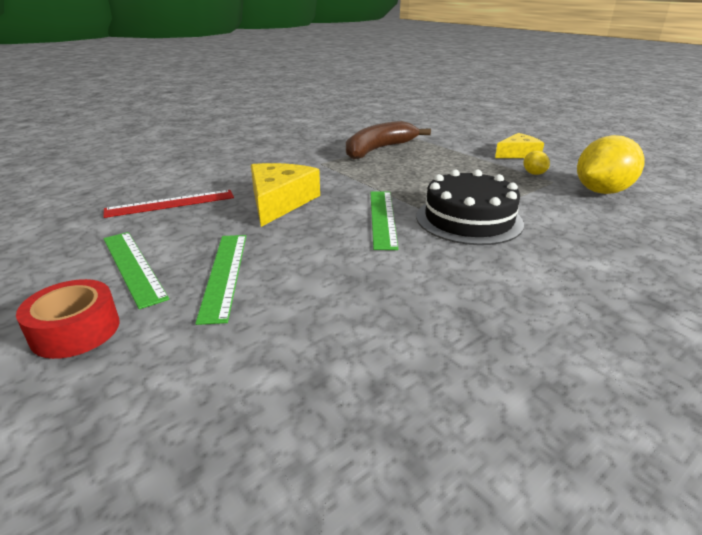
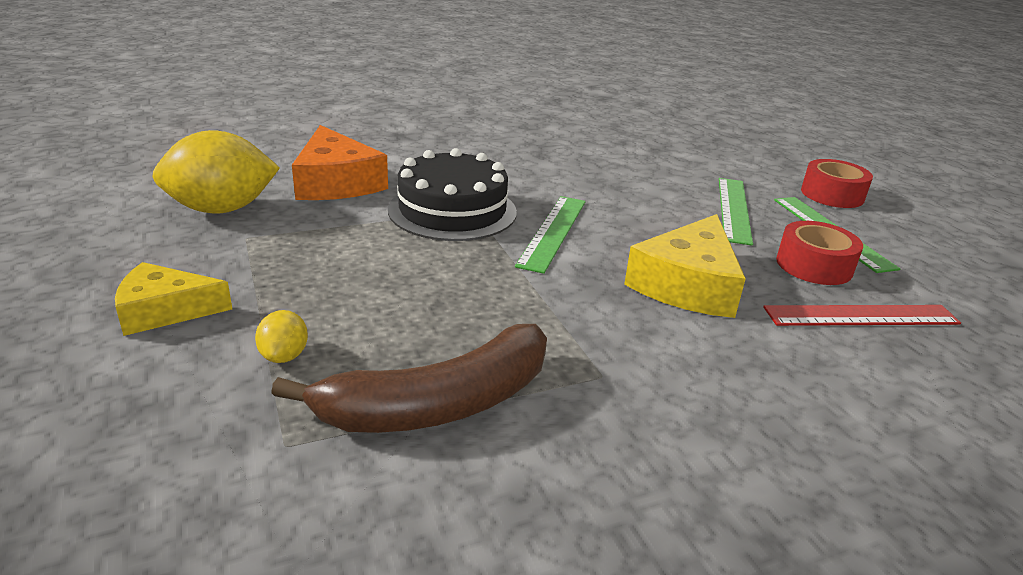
camera: 165 degrees left, 0 degrees up
yellow lemon [523,151,550,175] -> yellow lemon moved to [255,310,308,363]
none -> orange cheese [292,125,388,200]
none -> red tape [776,221,863,285]

